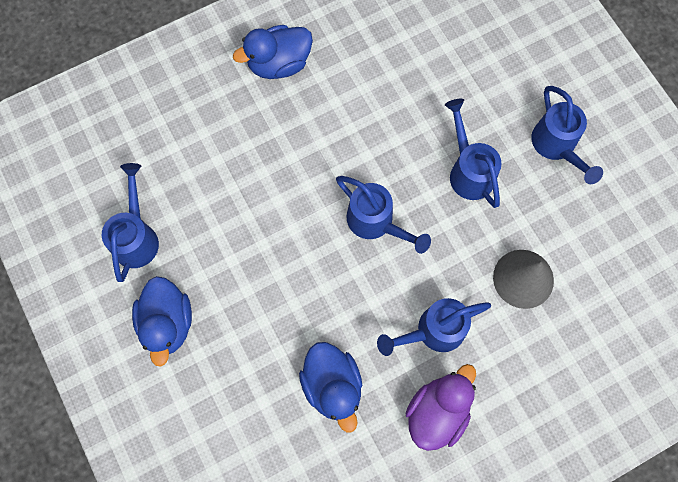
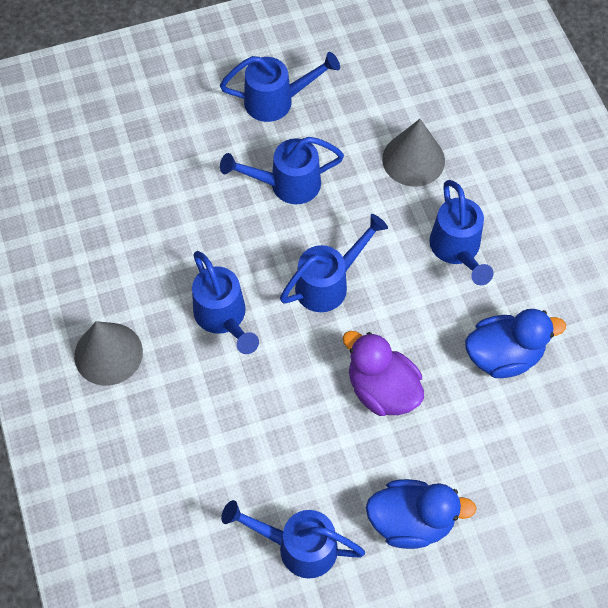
camera: 80 degrees left, 10 degrees down
blue duck [233,25,313,79] -> grey cone [74,321,143,386]
purple duck [405,364,476,451] -> purple duck moved to [343,331,424,416]
none -> blue watering can [192,251,259,354]

